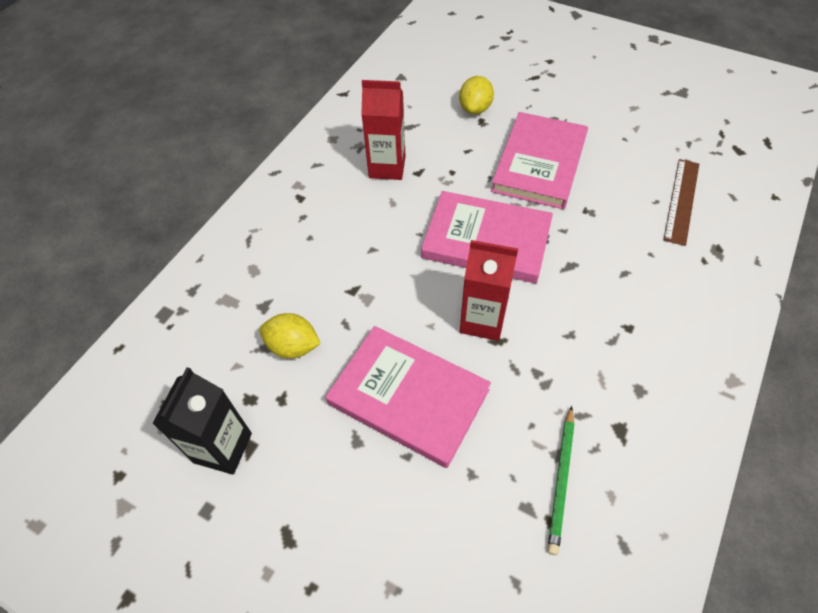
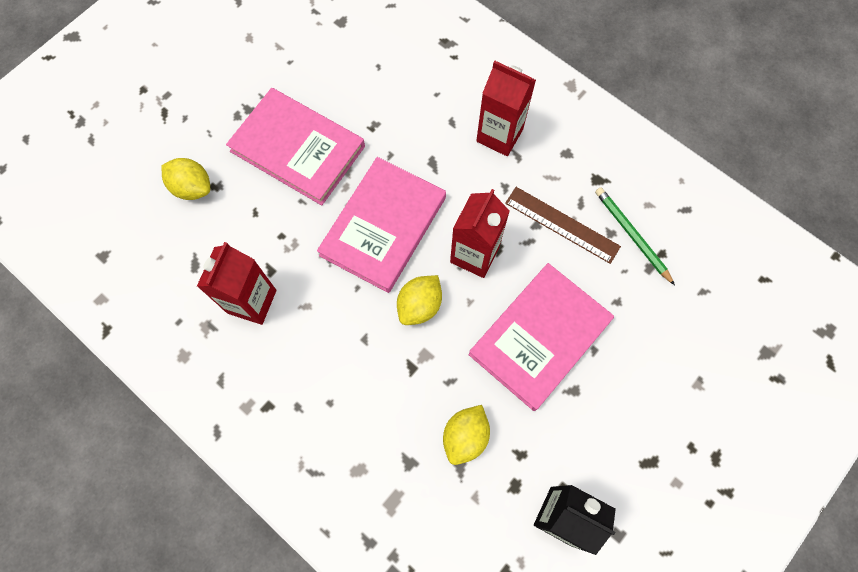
camera: 80 degrees left, 15 degrees up
green pencil [547,406,574,555] -> green pencil turned 150 degrees counterclockwise [595,187,675,285]
brown ruler [664,159,699,246] -> brown ruler moved to [505,187,621,264]
none -> yellow lemon [397,275,442,325]
none -> red carton [476,61,536,156]

